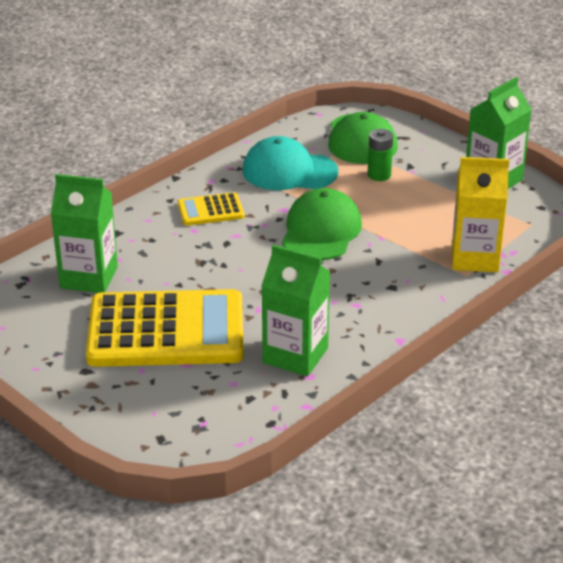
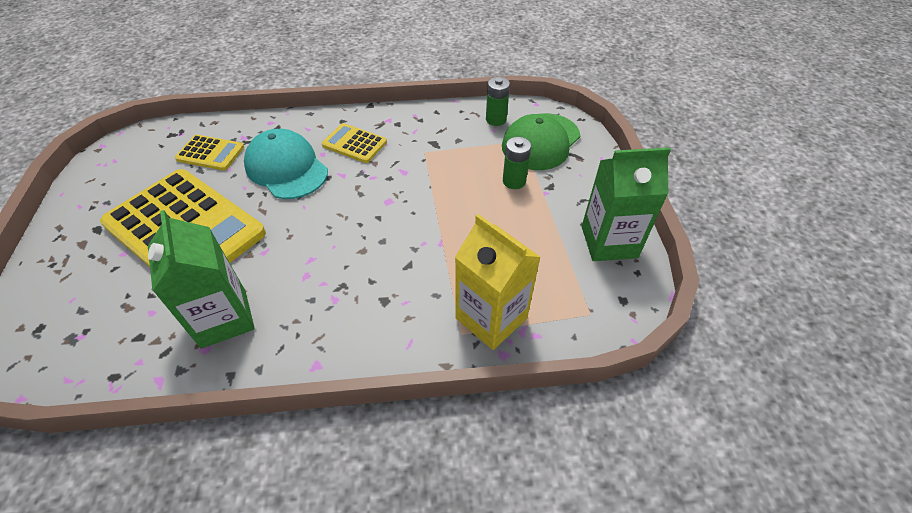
camera: 40 degrees right, 15 degrees up
green carton [51,174,118,293] -> yellow calculator [175,135,244,170]
turquoise cap [243,136,338,190] -> turquoise cap moved to [244,129,328,199]
green cap [282,188,362,260] -> none
none -> green battery [486,77,510,126]

